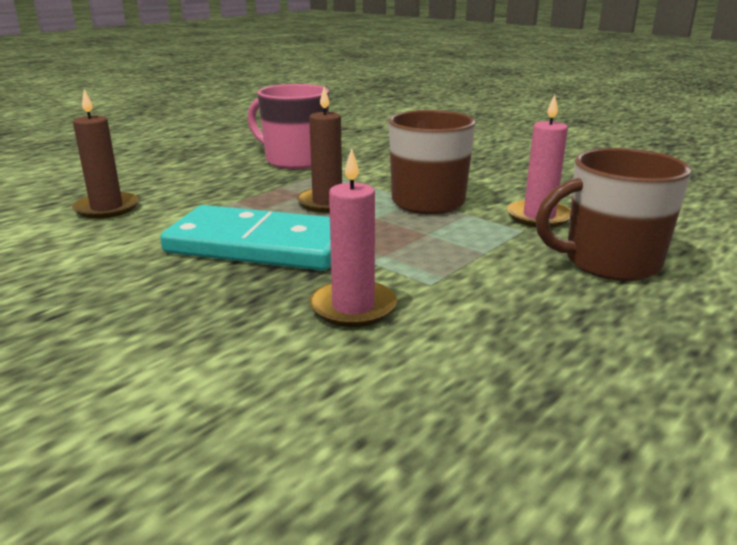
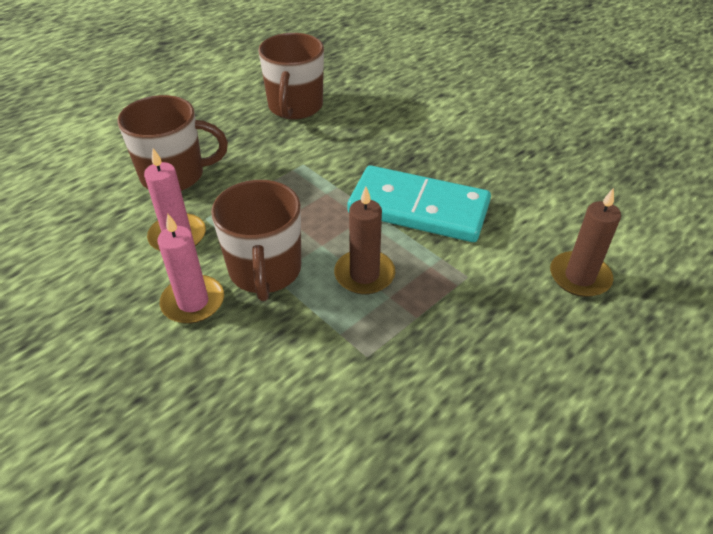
camera: 175 degrees left, 20 degrees up
pink mug [247,84,329,169] -> none
pink candle [310,148,397,327] -> pink candle moved to [157,214,224,324]
none -> brown mug [258,33,324,119]

